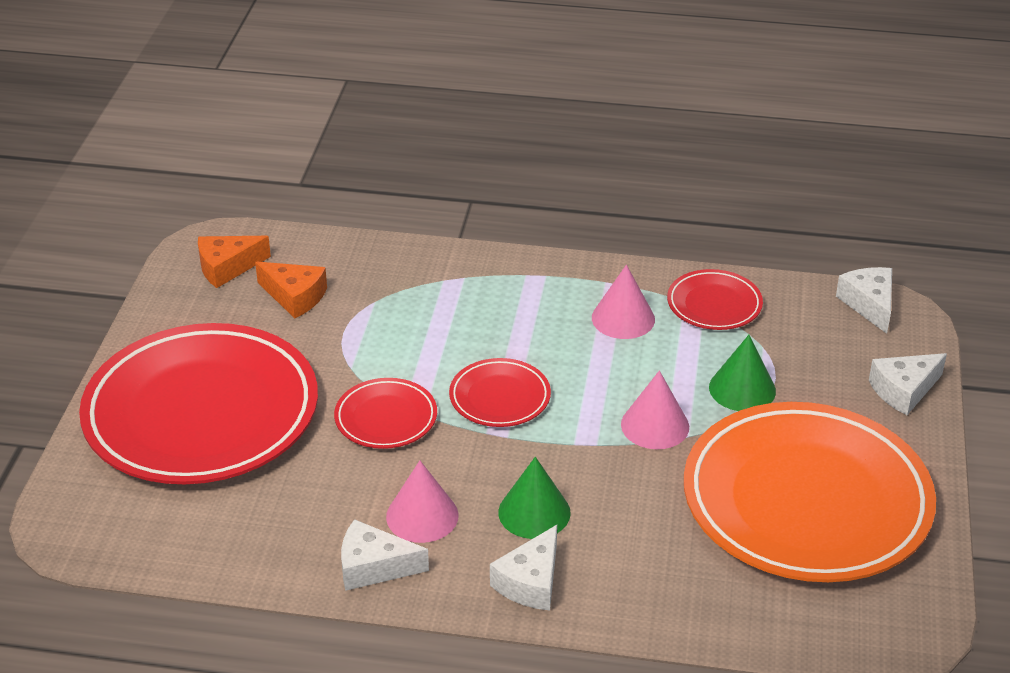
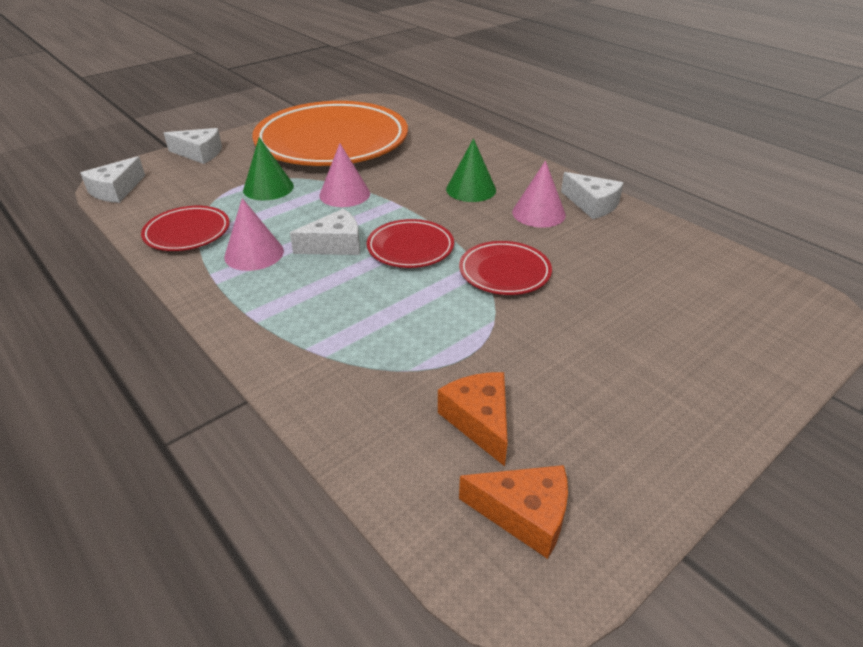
camera: 140 degrees left, 0 degrees up
red plate [79,323,318,484] -> none
white cheese [490,525,557,611] -> white cheese moved to [290,209,360,255]

